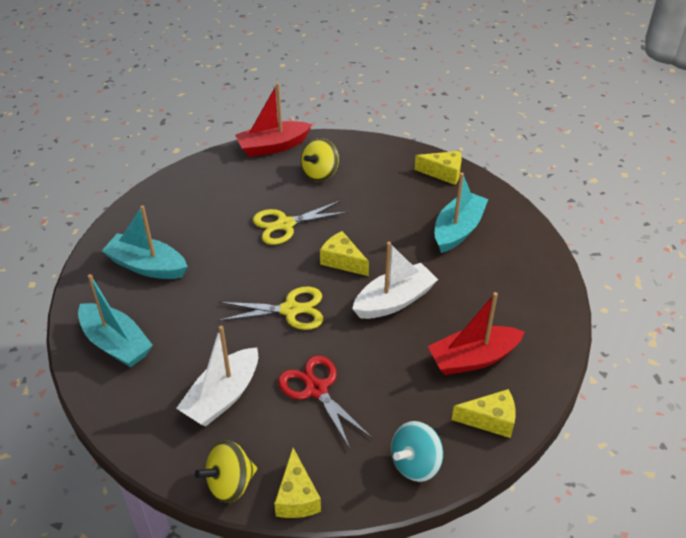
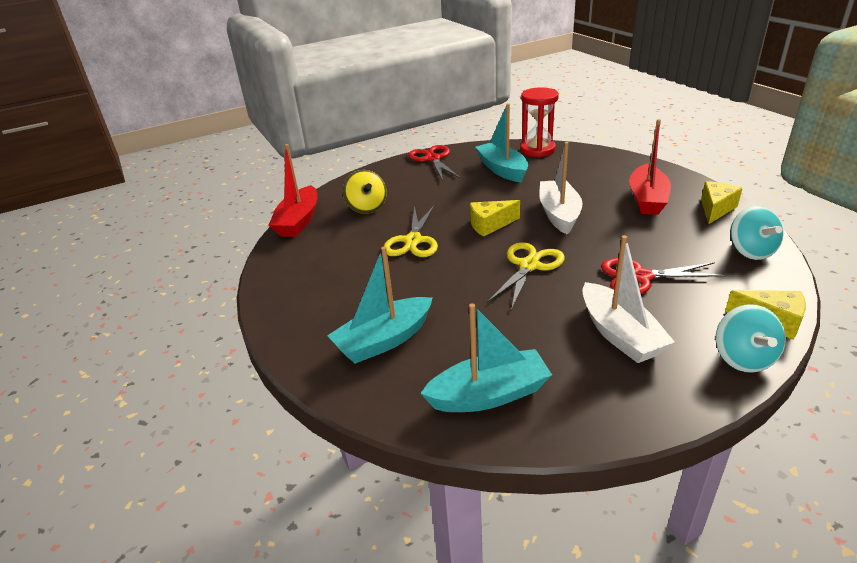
camera: 55 degrees left, 10 degrees down
yellow spinning top [195,440,257,503] -> turquoise spinning top [716,304,786,373]
yellow cheese [414,151,462,185] -> red scissors [408,145,461,181]
none -> red hourglass [520,87,559,157]

